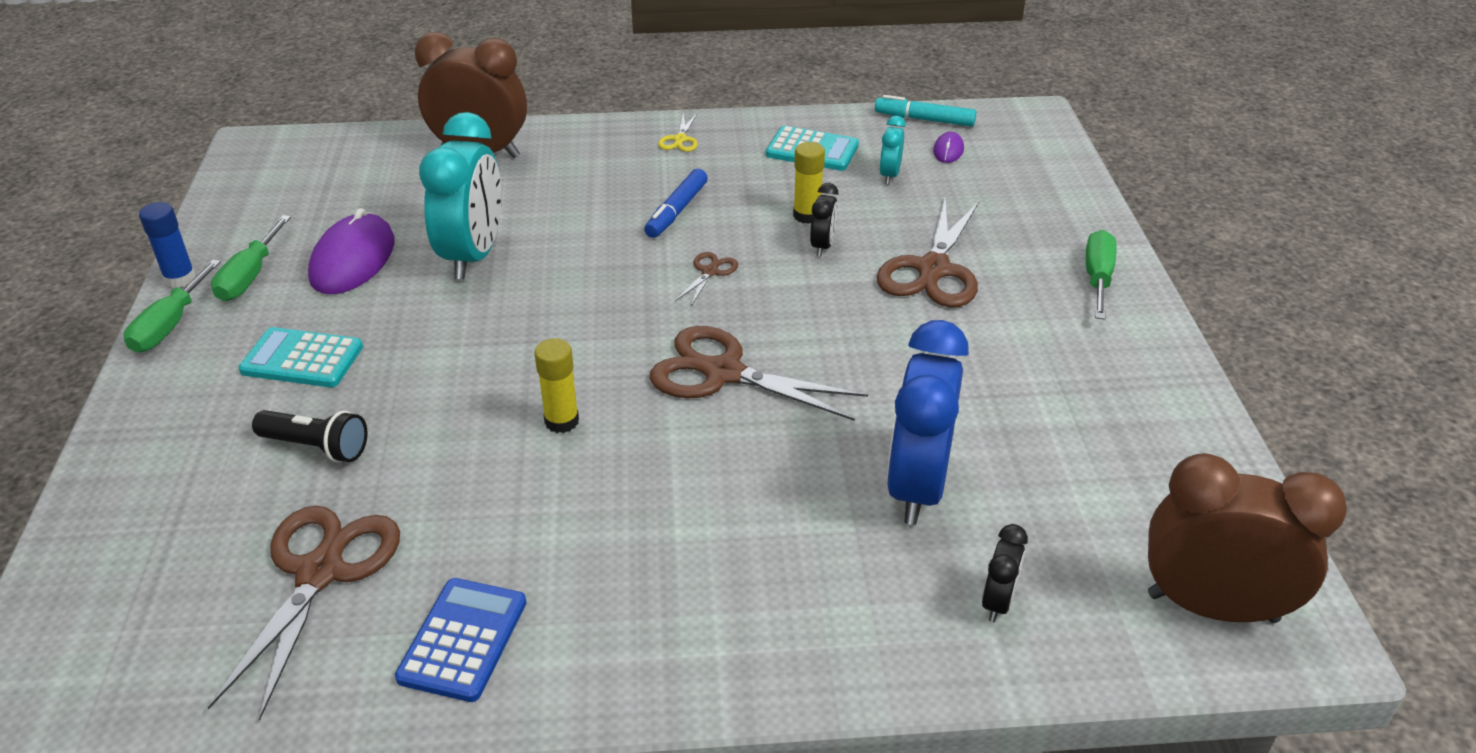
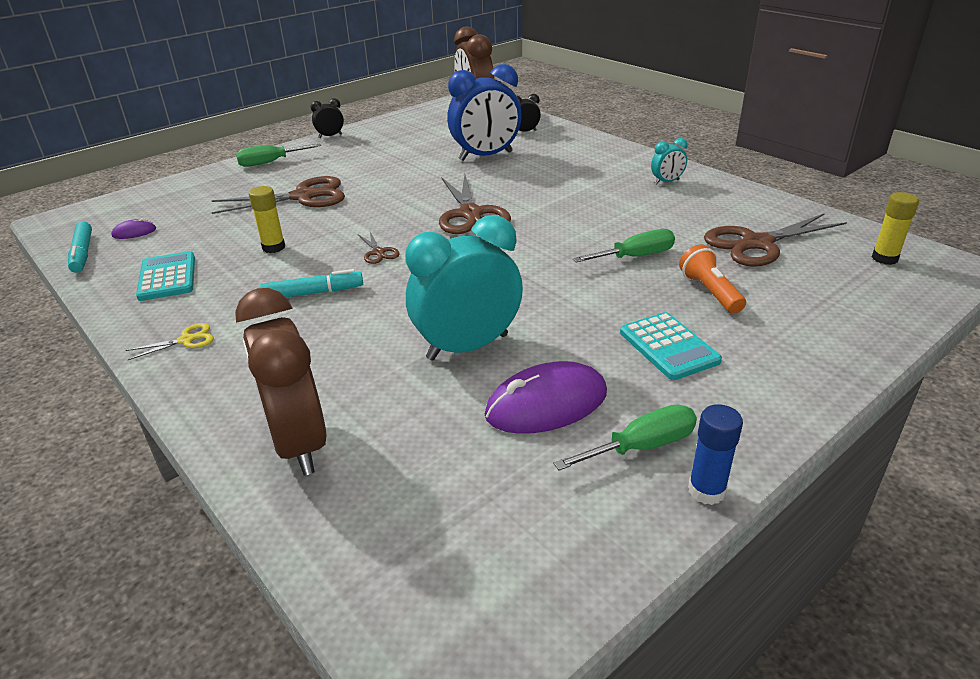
camera: 125 degrees left, 5 degrees down
green screwdriver [124,260,221,353] -> green screwdriver moved to [573,229,675,263]
black flashlight [252,410,367,462] -> orange flashlight [679,244,746,314]
blue calculator [395,578,527,702] -> none
yellow glue stick [534,338,579,433] -> yellow glue stick moved to [872,192,919,265]
blue marker [644,169,708,238] -> turquoise marker [259,269,363,297]
brown scissors [675,252,738,306] -> brown scissors turned 105 degrees counterclockwise [358,232,400,264]
black clock [810,183,839,256] -> black clock moved to [310,98,344,138]
turquoise clock [879,116,906,184] -> turquoise clock moved to [651,138,688,184]

